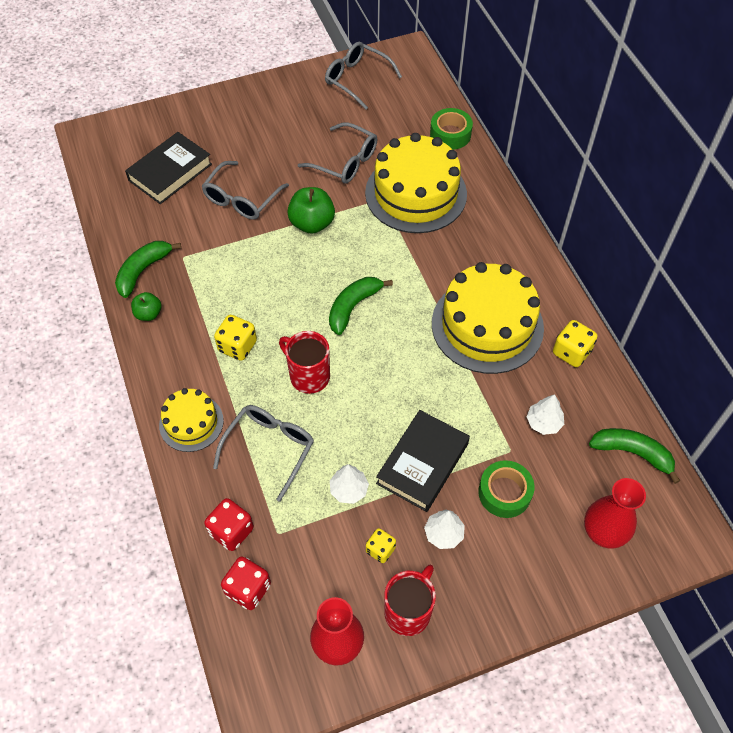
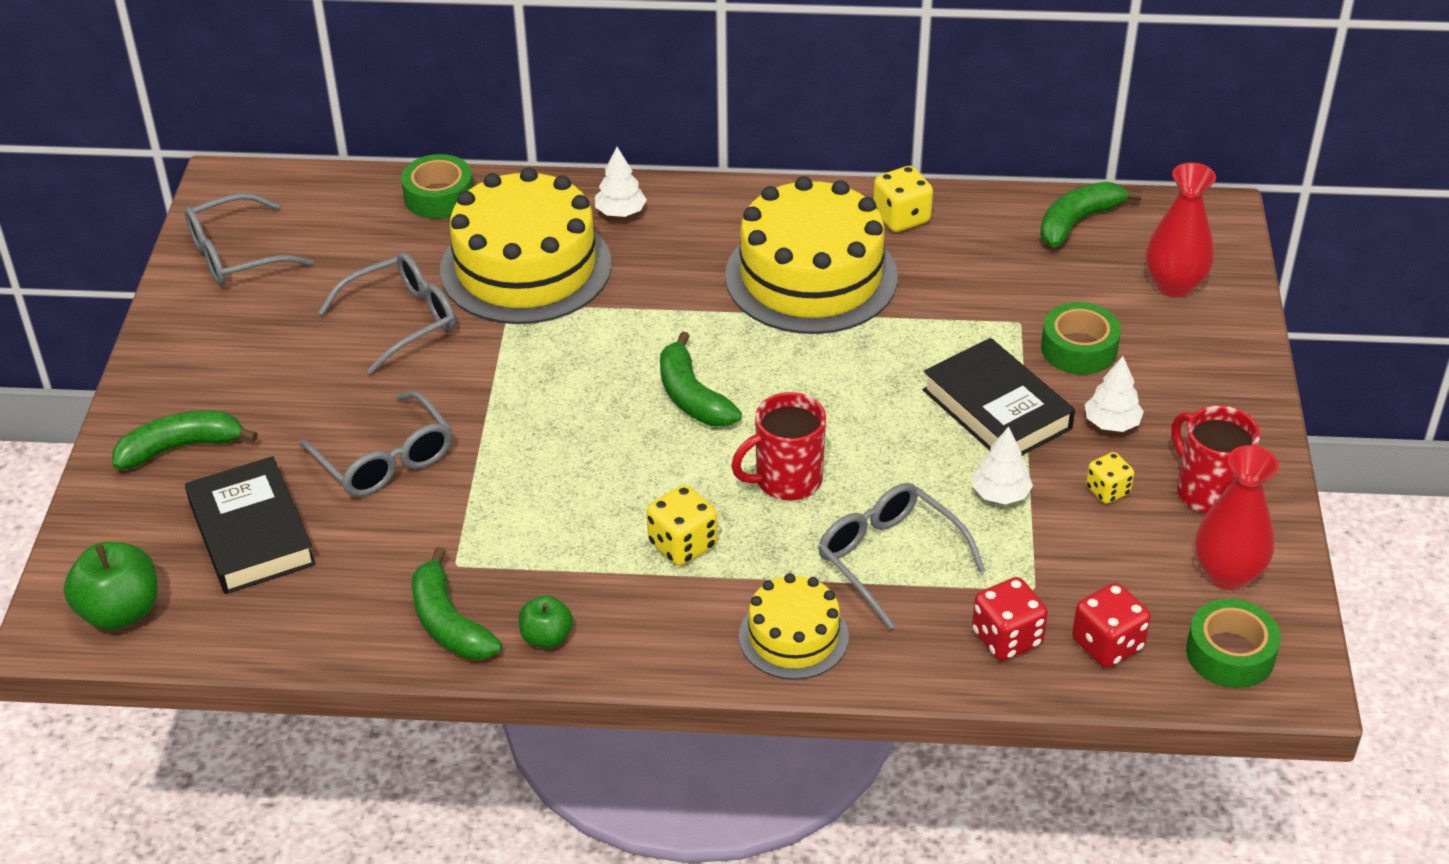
camera: 65 degrees left, 15 degrees down
green apple [287,187,335,234] -> green apple moved to [64,542,158,630]
white tree [527,394,564,435] -> white tree moved to [595,147,647,217]
none -> green banana [112,410,258,470]
none -> green tape [1186,599,1281,688]

